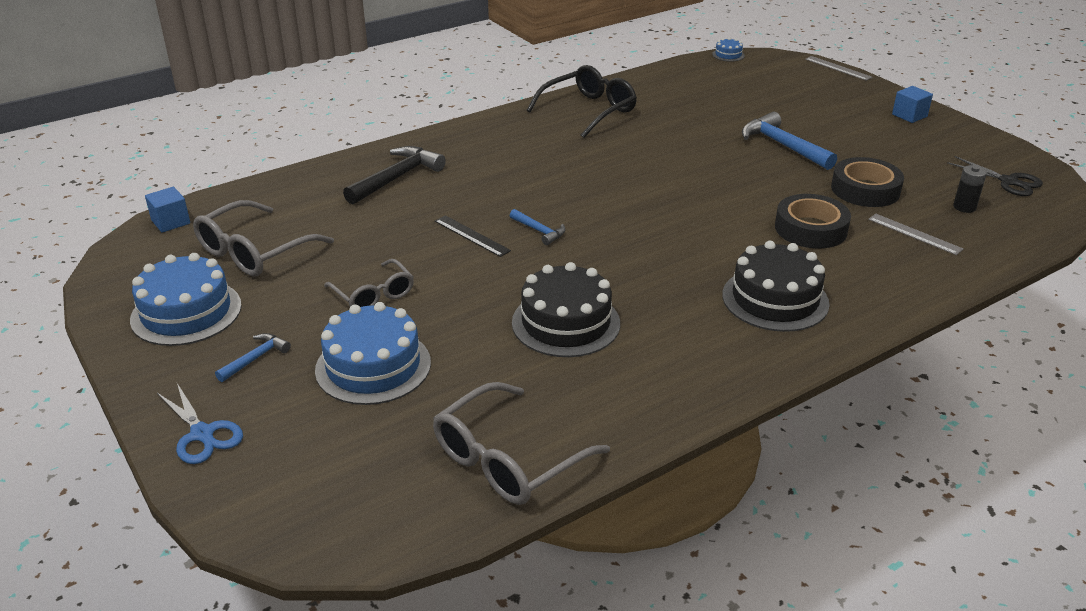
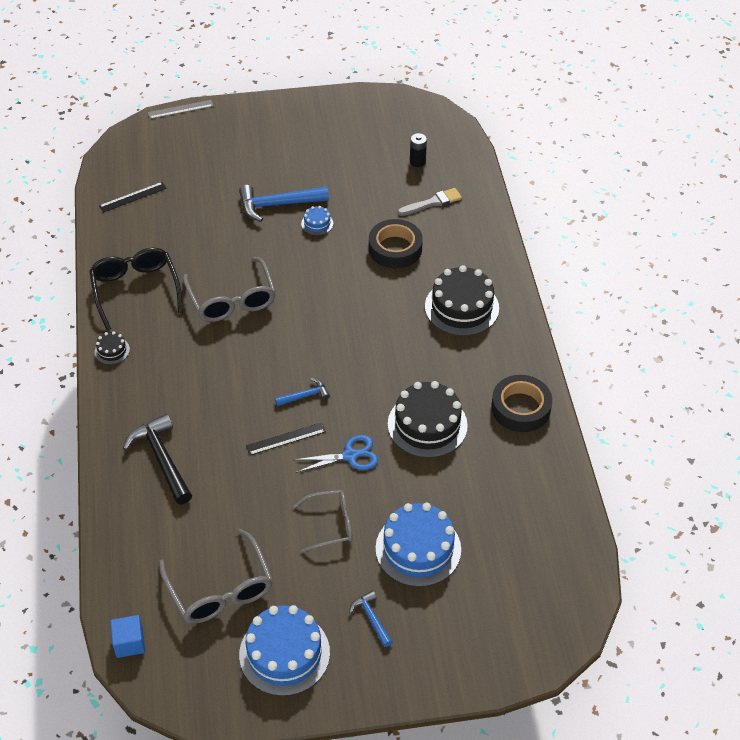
camera: 65 degrees left, 15 degrees up
blue scissors [157,383,243,464] -> blue scissors moved to [294,435,378,473]
grey glasses [433,382,610,505] -> grey glasses moved to [183,257,276,322]
blue cake [712,37,745,62] -> blue cake moved to [301,206,333,235]
black tape [831,157,904,207] -> black tape moved to [491,375,552,432]
grey ruler [868,214,963,255] -> grey brush [397,188,462,216]
blue cube [892,86,933,123] -> none
black scissors [947,156,1043,196] -> none
none -> black cake [95,331,130,364]
none -> black ruler [99,182,167,213]

